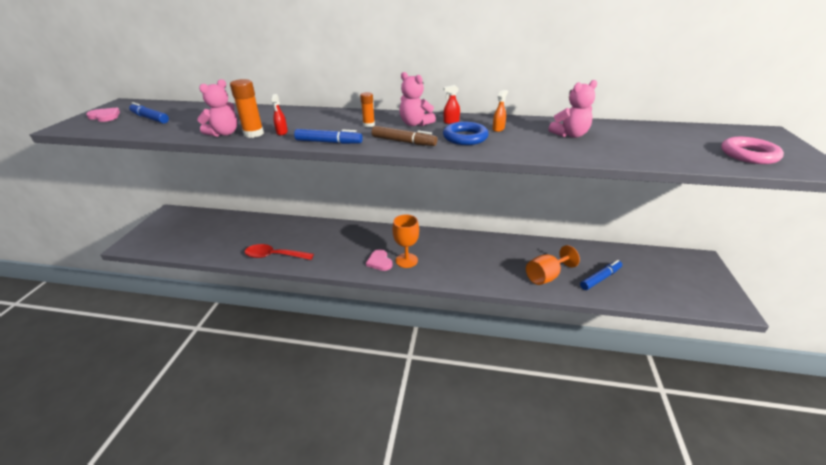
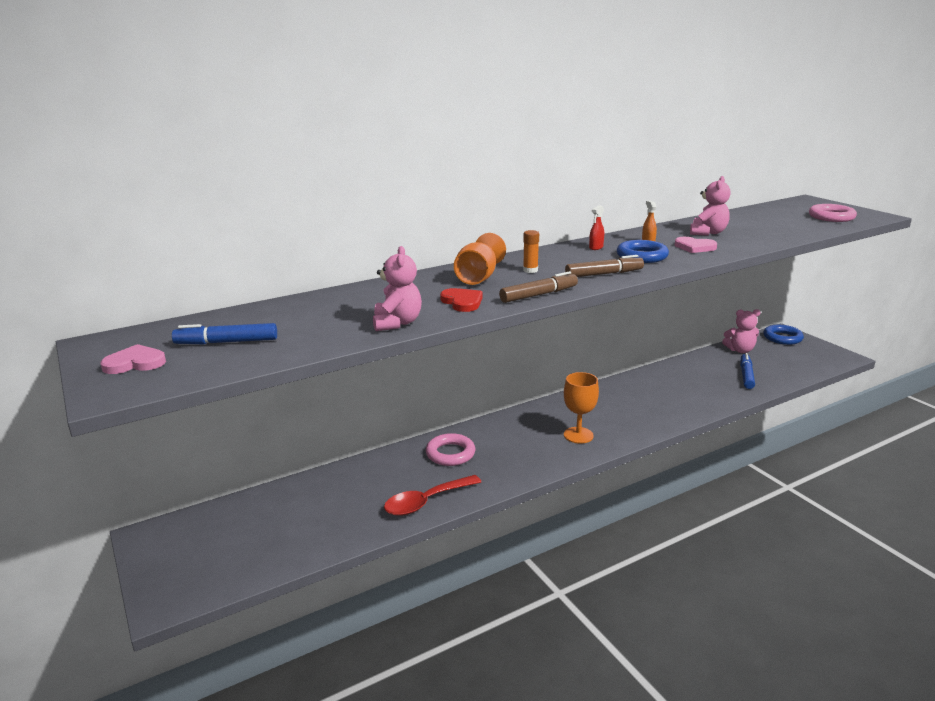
camera: 40 degrees left, 10 degrees down
orange glue stick [230,79,264,138] -> none
red spray bottle [271,94,288,135] -> red heart [440,288,483,312]
blue marker [294,129,363,144] -> brown marker [499,271,578,303]
pink heart [366,249,393,271] -> pink heart moved to [675,237,717,253]
pink teddy bear [399,72,436,126] -> pink teddy bear moved to [722,309,761,353]
orange goblet [526,245,580,285] -> orange goblet moved to [454,233,506,285]
none -> pink ring [426,433,475,466]
none -> blue ring [763,325,804,345]

